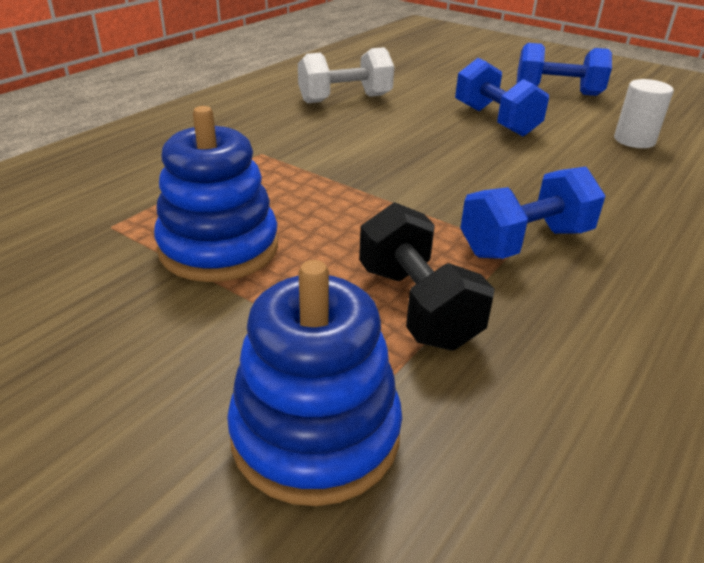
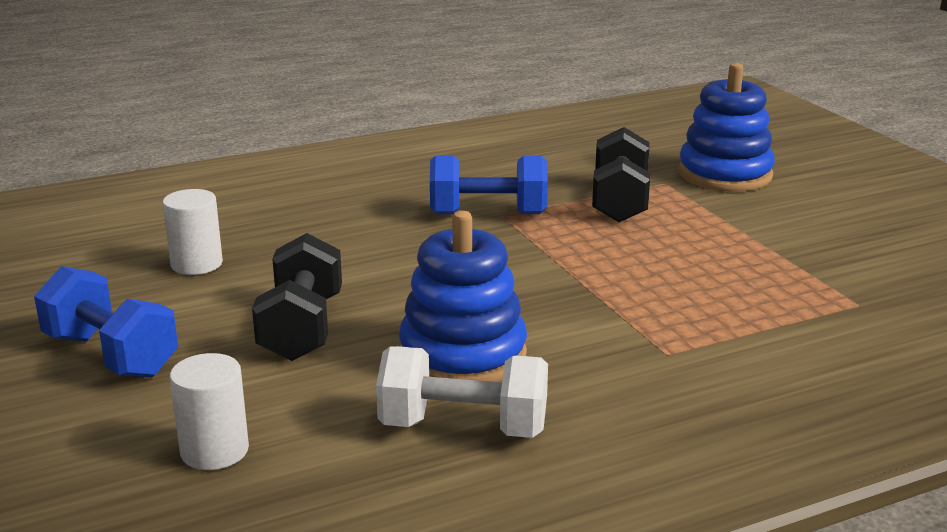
camera: 150 degrees left, 10 degrees down
blue stacking toy [154,106,278,282] -> blue stacking toy moved to [399,211,527,382]
blue dumbbell [455,58,549,136] -> black dumbbell [252,233,342,361]
none -> white cylinder [170,353,249,470]

